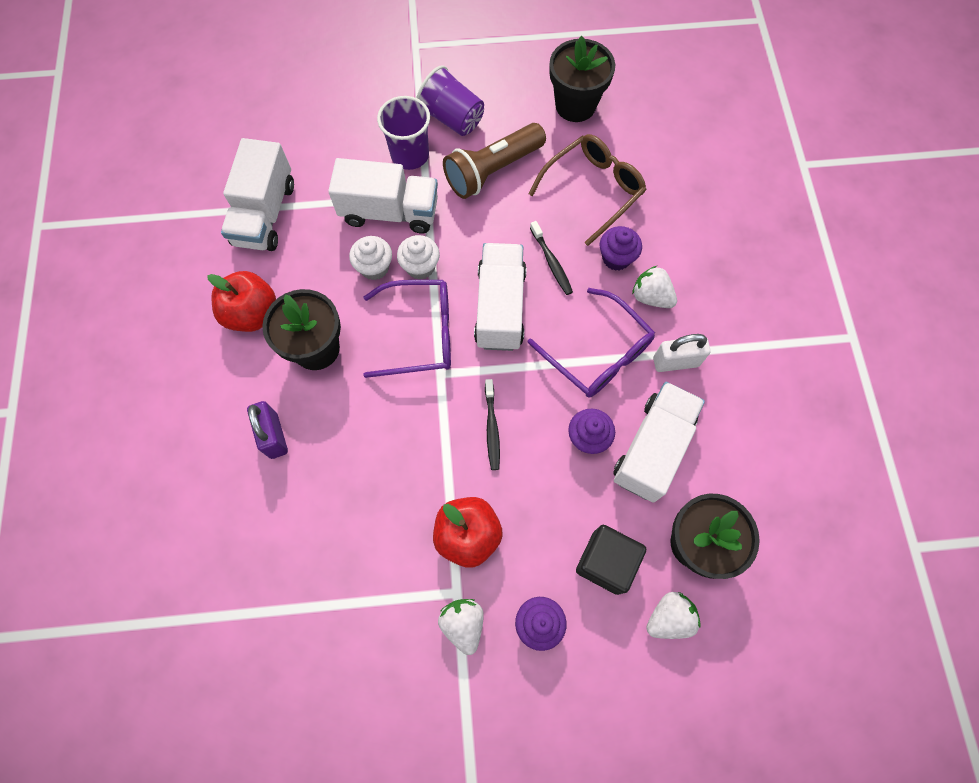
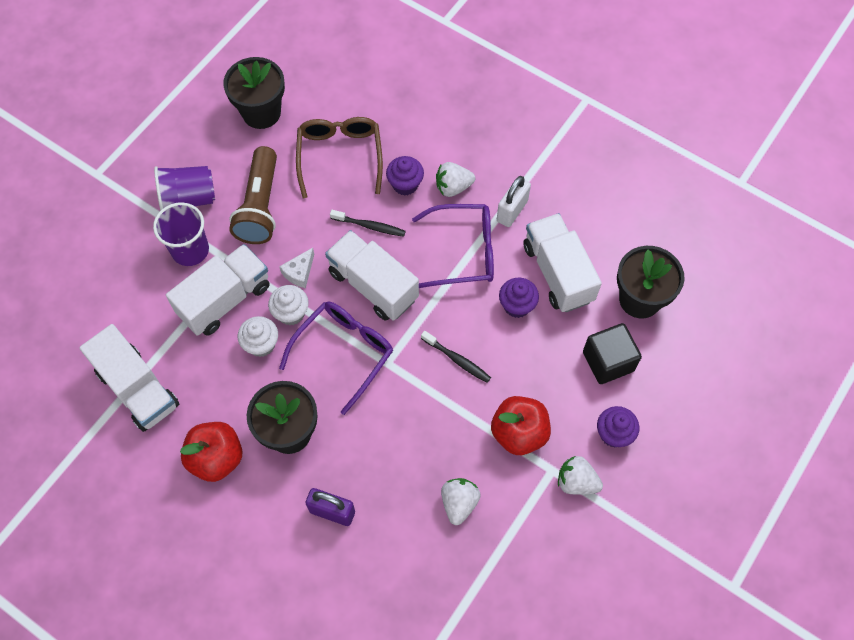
camera: 50 degrees left, 5 degrees down
white strawberry [646,592,701,639] -> white strawberry moved to [441,478,481,525]
none -> white cheese [279,248,314,288]

